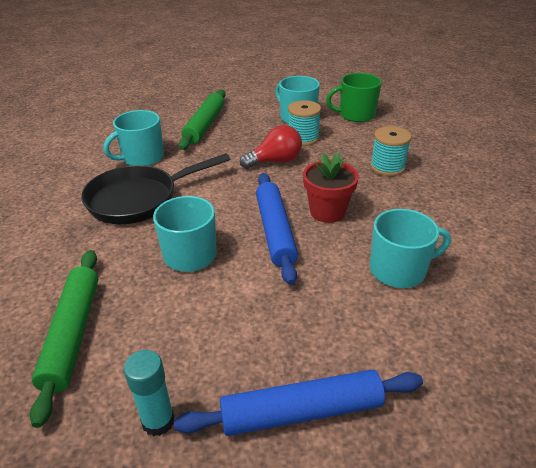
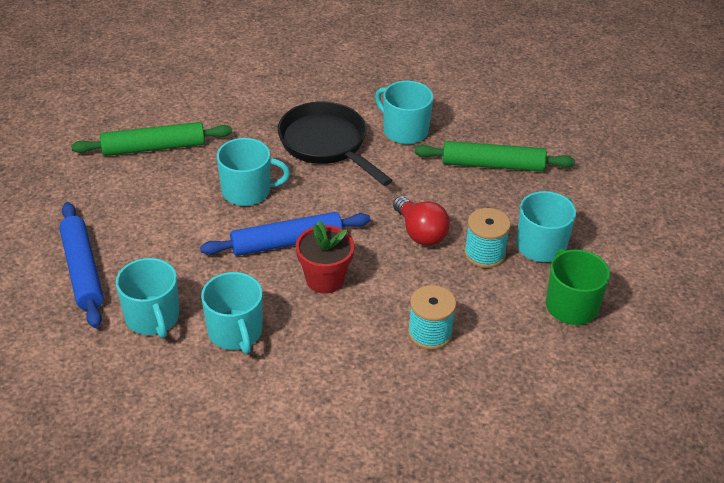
camera: 80 degrees right, 5 degrees up
turquoise glue stick [124,350,175,437] -> none
none -> turquoise mug [116,258,179,338]

